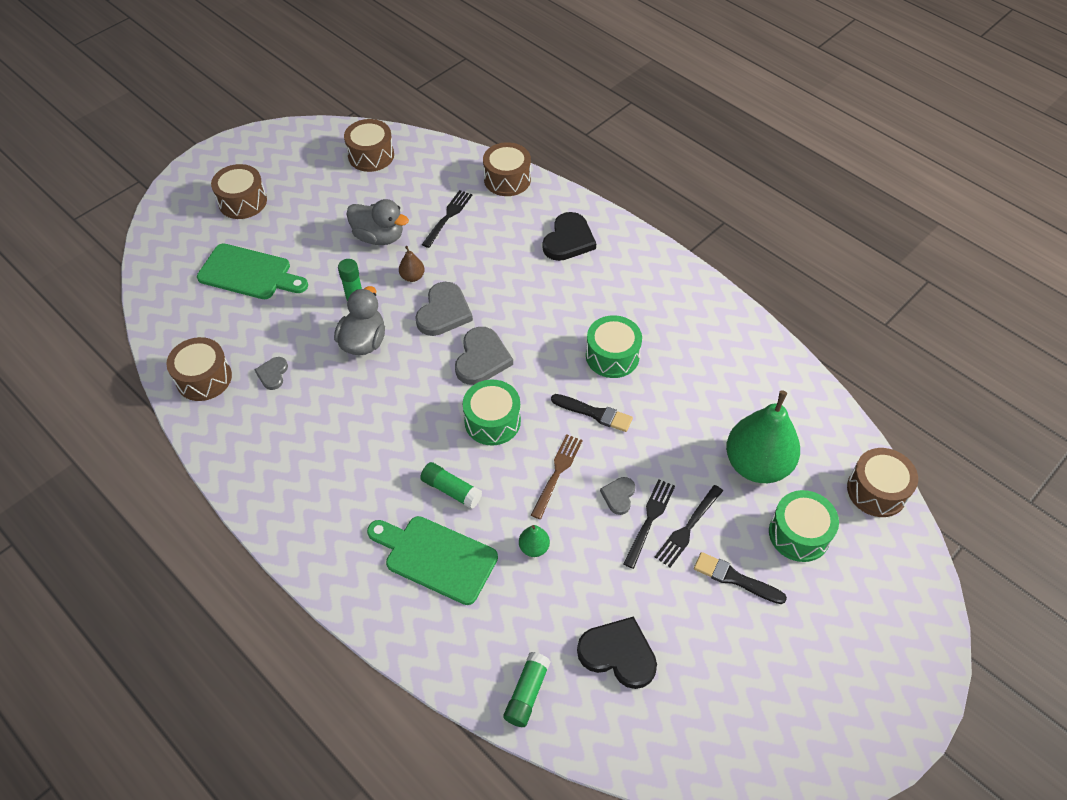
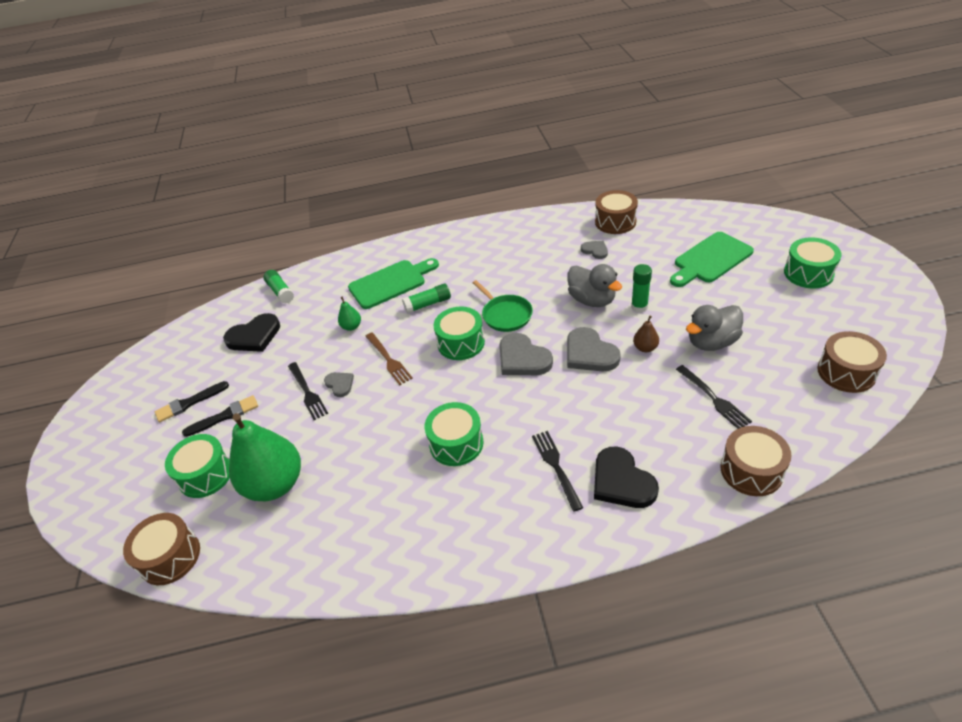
camera: 130 degrees right, 10 degrees down
brown drum [211,164,267,219] -> green drum [784,237,842,288]
black brush [551,394,633,432] -> black brush moved to [155,381,229,422]
black fork [655,485,723,567] -> black fork moved to [532,431,583,512]
none -> green pan [472,280,533,332]

